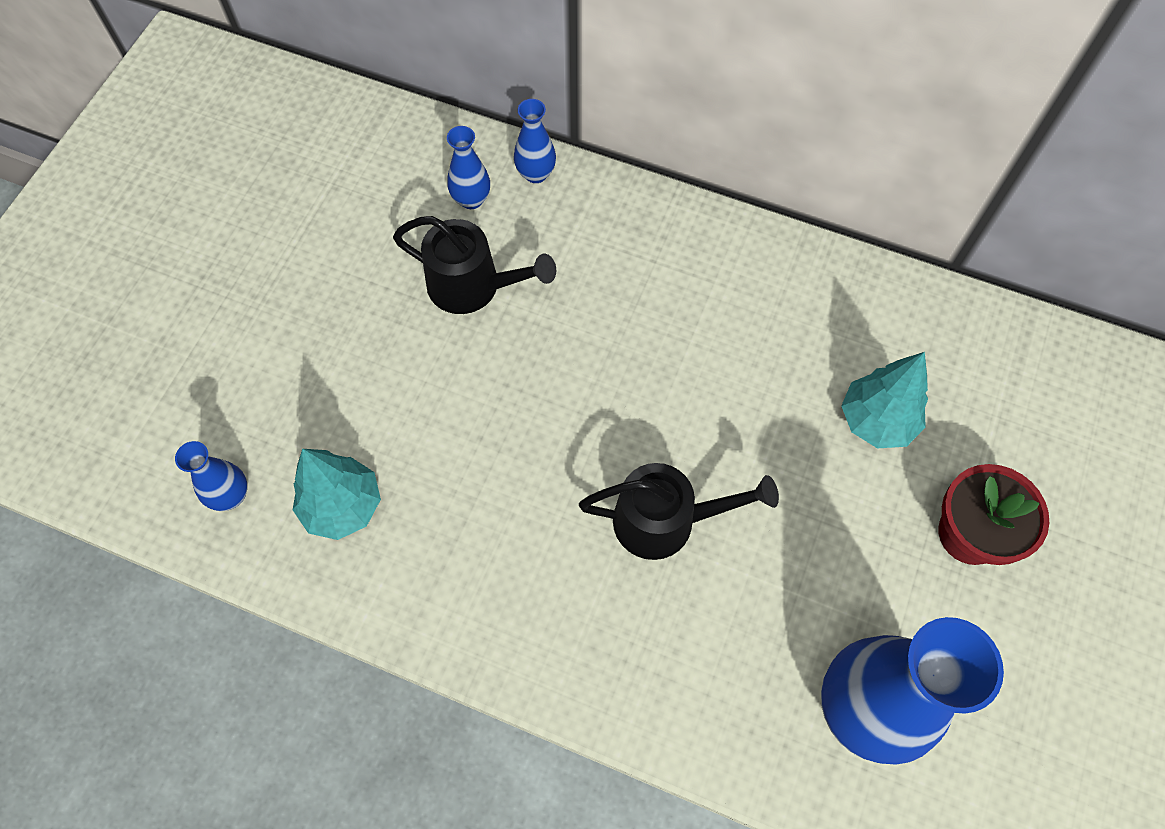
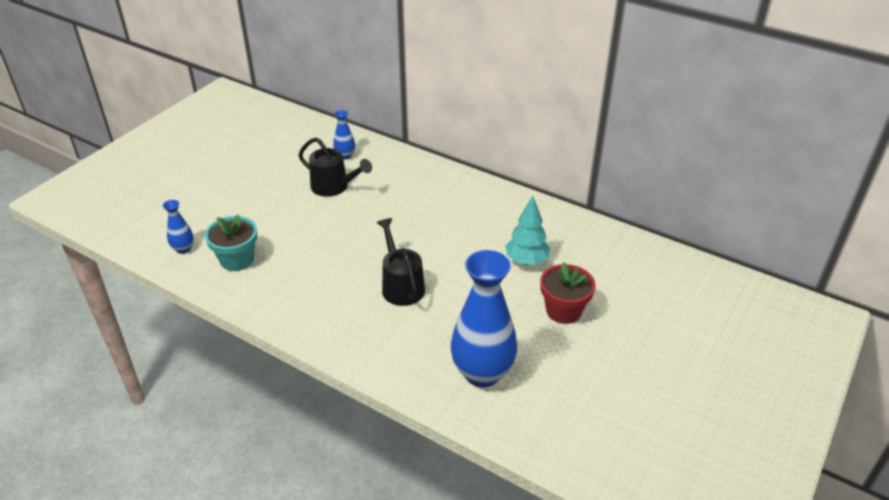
camera: 10 degrees right, 25 degrees down
turquoise tree [293,449,381,540] -> turquoise flower pot [205,214,257,271]
blue vase [514,99,556,183] -> none
black watering can [579,463,779,560] -> black watering can turned 120 degrees counterclockwise [377,218,425,306]

